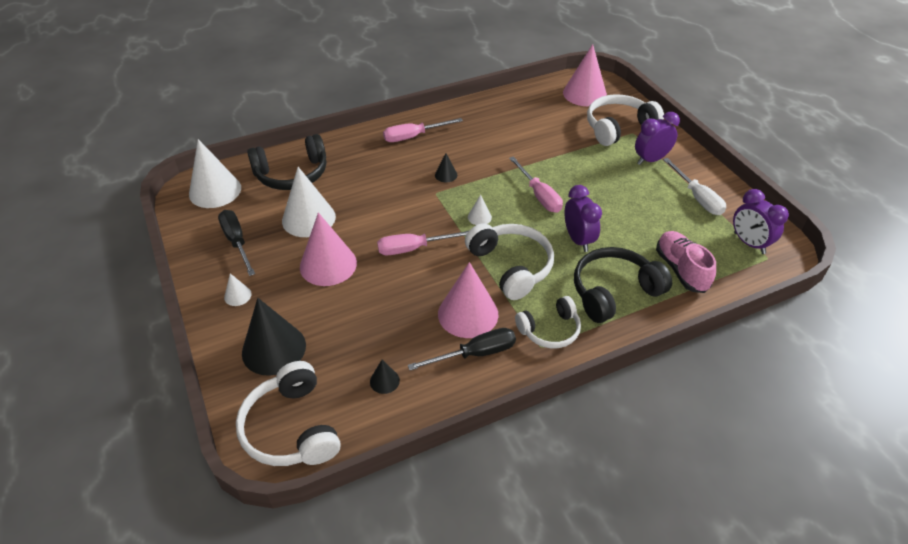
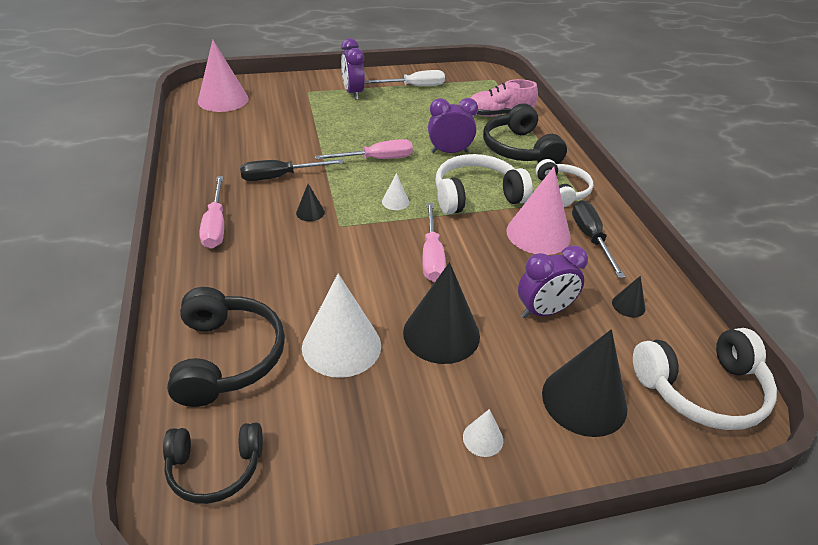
camera: 80 degrees left, 5 degrees down
white cone [189,139,241,208] -> black headphones [163,422,263,504]
black screwdriver [218,210,255,276] -> black screwdriver moved to [240,159,344,181]
pink cone [300,212,357,286] -> black cone [403,262,480,364]
white headphones [587,94,664,146] -> none
purple clock [733,189,789,254] -> purple clock moved to [518,245,588,318]

